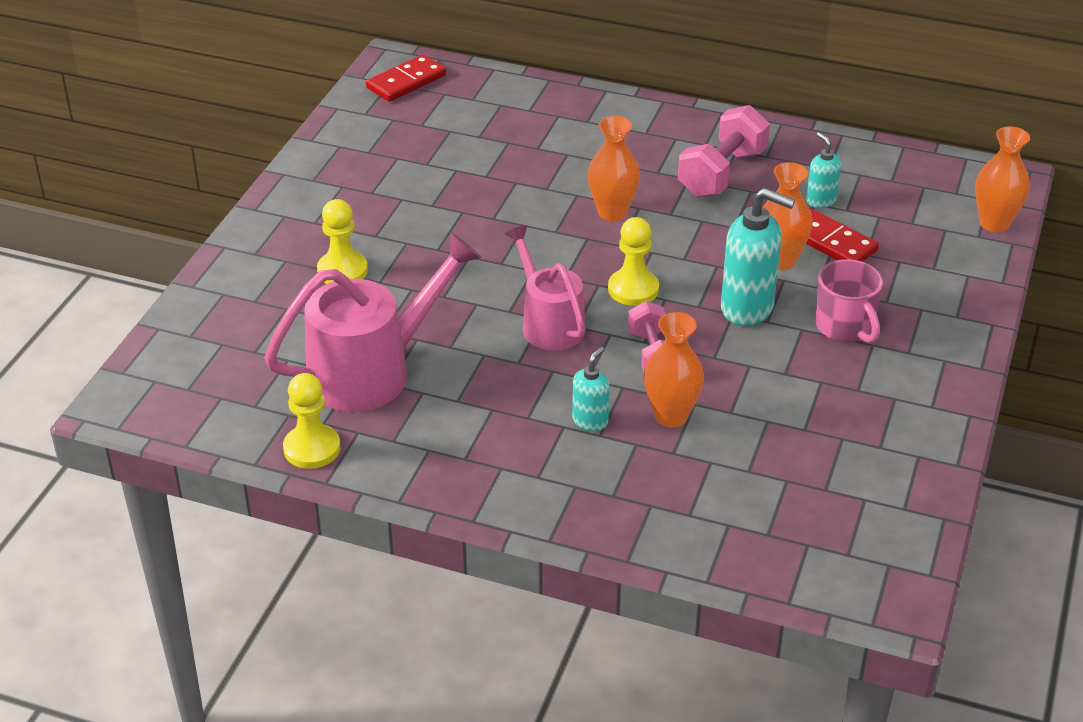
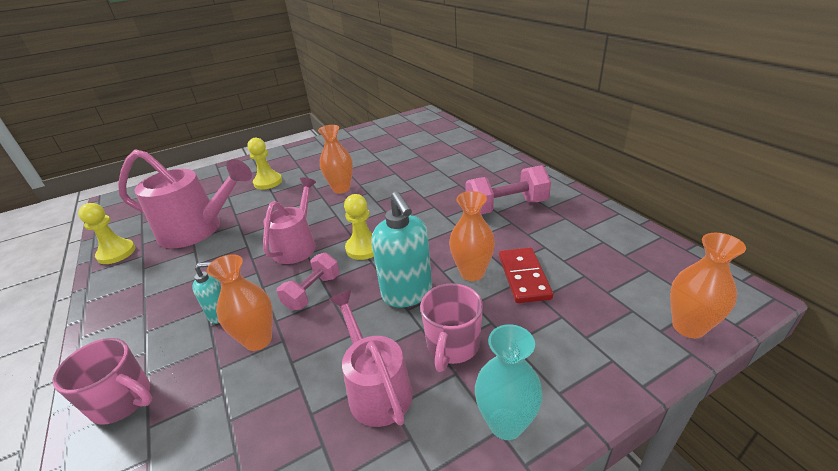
camera: 45 degrees right, 5 degrees down
red domino [366,54,446,102] -> none
orange vase [588,116,640,221] -> orange vase moved to [318,125,353,193]
turquoise soap dispenser [806,132,841,208] -> none
none -> pink mug [52,338,152,425]
none -> pink watering can [329,290,413,427]
none -> turquoise vase [475,324,543,440]

